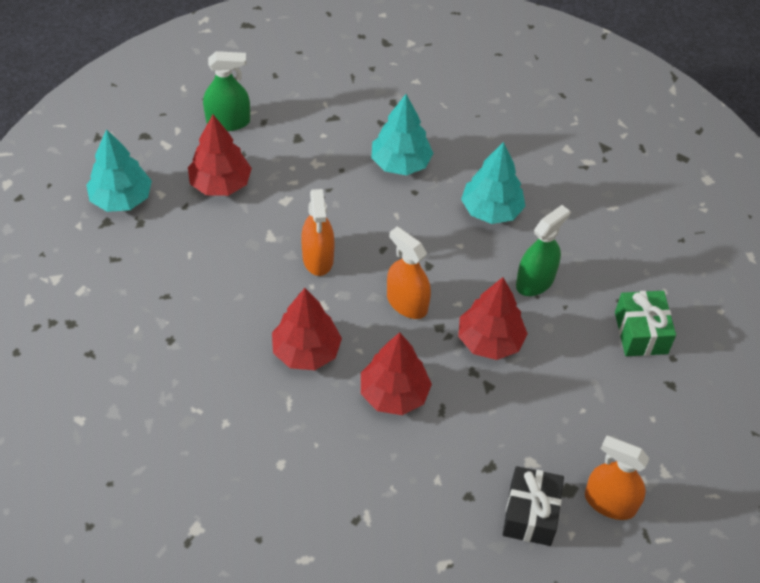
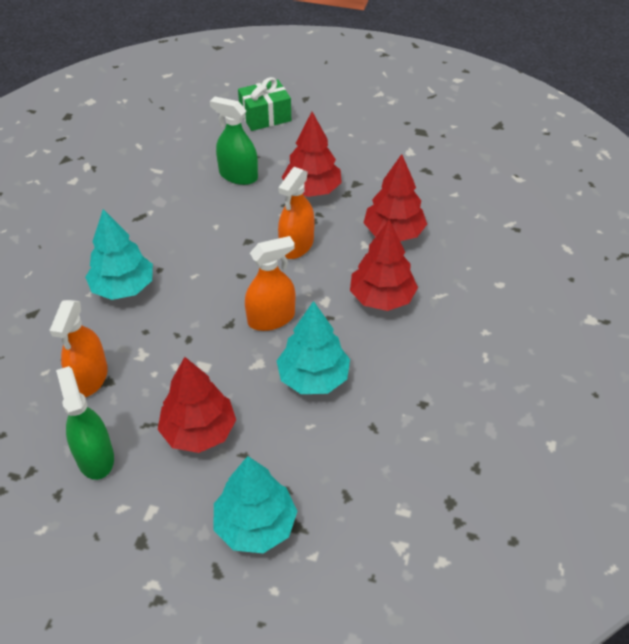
camera: 105 degrees left, 5 degrees down
turquoise tree [461,142,525,224] -> turquoise tree moved to [277,301,350,394]
black gift [503,466,564,546] -> none
orange spray bottle [585,436,649,520] -> orange spray bottle moved to [50,300,108,397]

